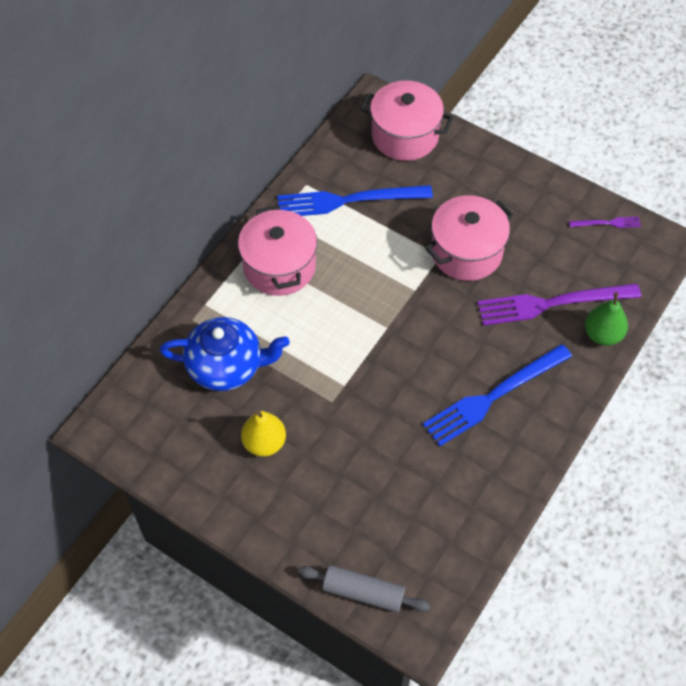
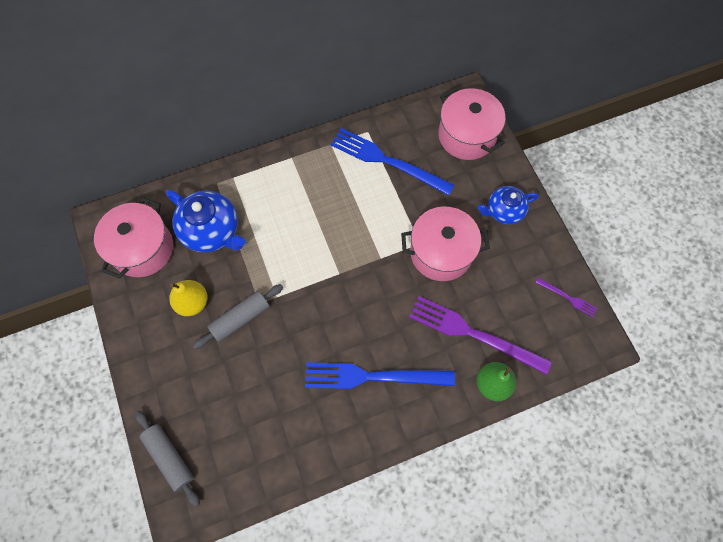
camera: 35 degrees right, 10 degrees up
pink pot [238,205,317,296] -> pink pot moved to [94,197,173,279]
none -> grey rolling pin [193,284,283,349]
none -> blue teapot [478,186,539,224]

